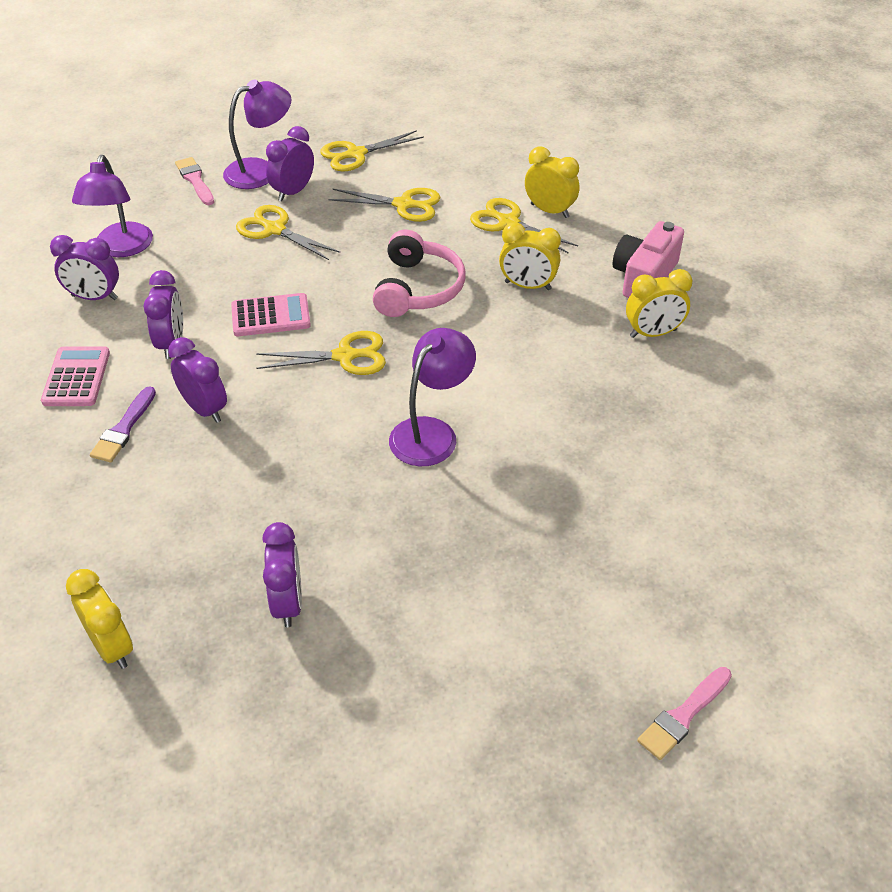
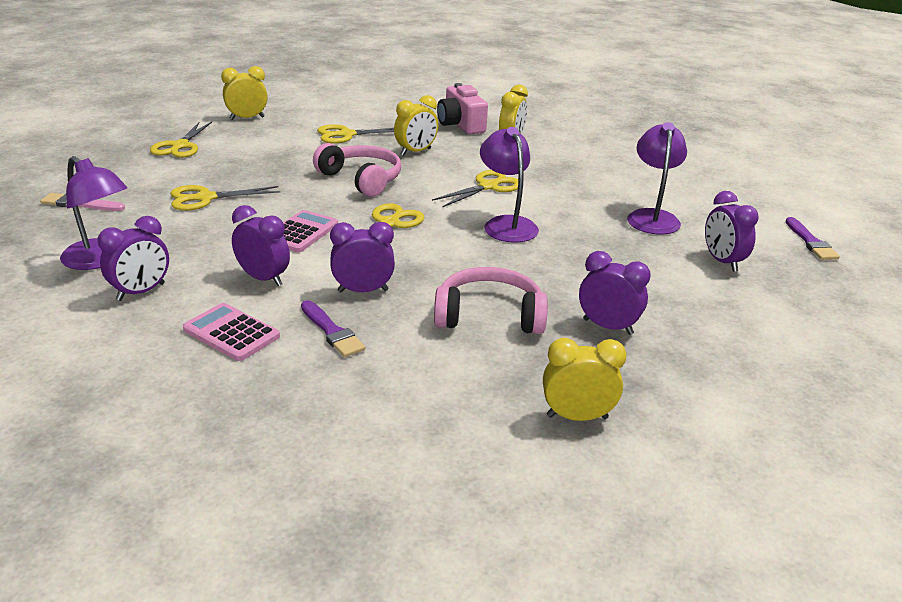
camera: 55 degrees left, 15 degrees down
purple lamp [223,79,291,189] -> purple lamp moved to [627,122,687,235]
purple clock [266,126,314,202] -> purple clock moved to [705,191,759,272]
yellow scissors [328,188,441,222] -> yellow scissors moved to [432,170,518,208]
yellow clock [525,146,579,218] -> yellow clock moved to [221,66,268,120]
pink brush [637,667,732,760] -> purple brush [786,217,840,260]
none -> pink headphones [434,267,548,334]

